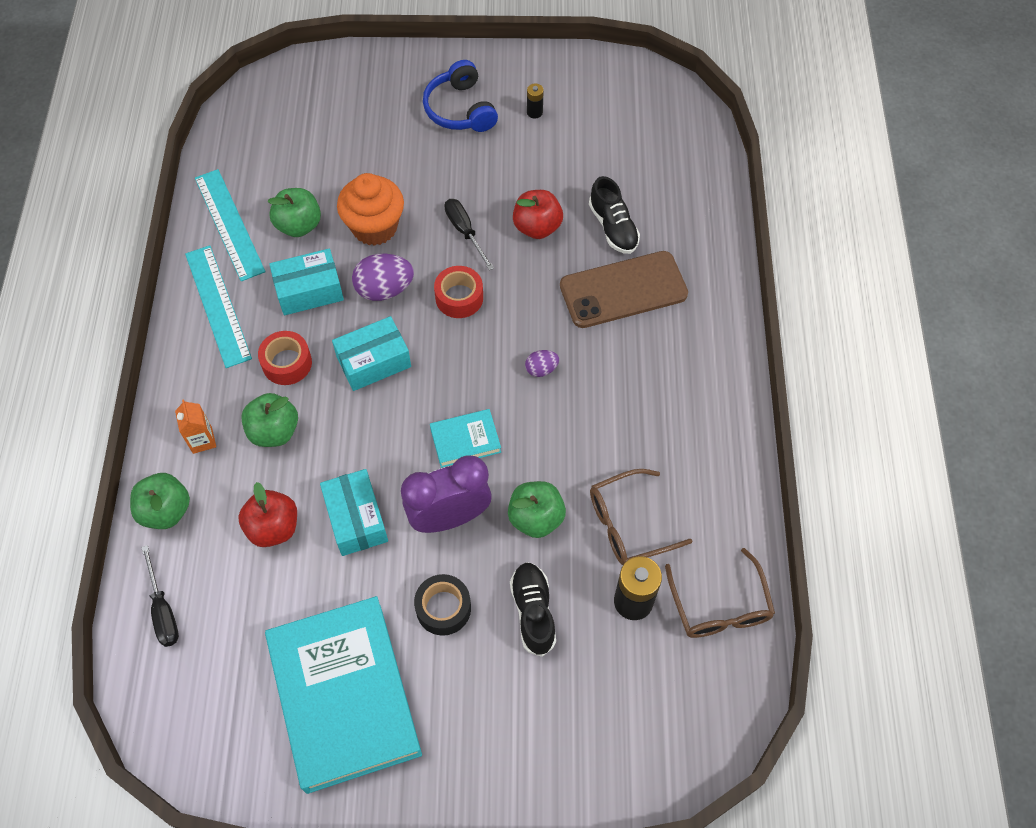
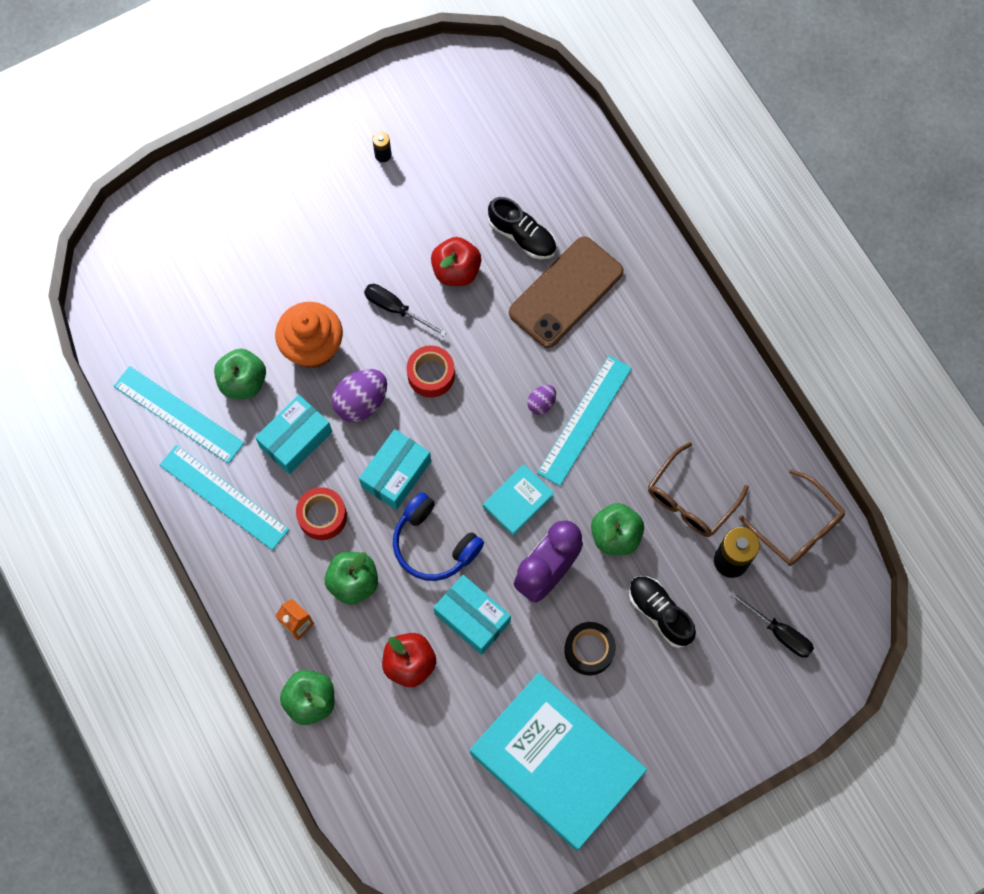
camera: 30 degrees left, 10 degrees up
black screwdriver [141,545,179,647] -> black screwdriver moved to [729,591,814,658]
blue headphones [423,60,498,132] -> blue headphones moved to [393,492,484,581]
none -> turquoise ruler [537,355,632,486]

